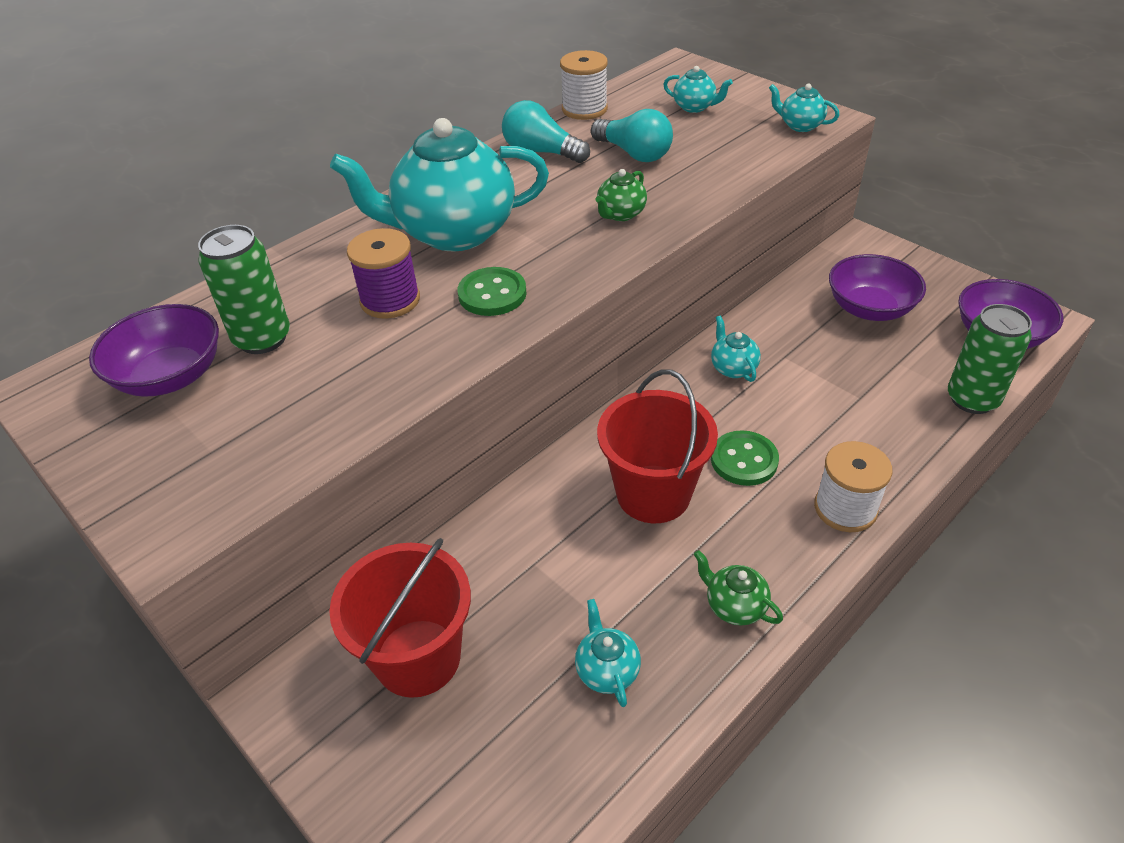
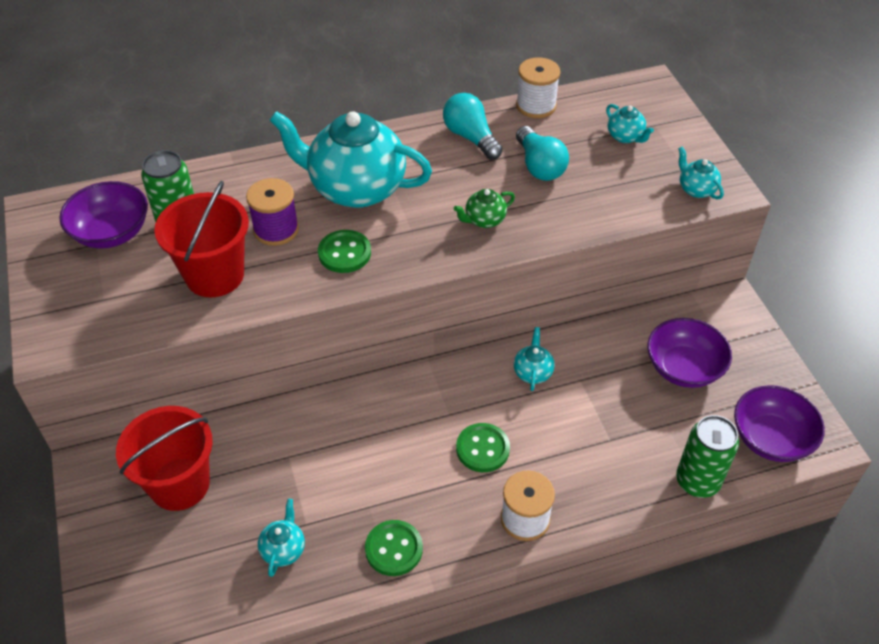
camera: 25 degrees right, 5 degrees up
red bucket [597,369,718,523] -> red bucket moved to [154,181,249,297]
green teapot [694,550,783,626] -> green button [365,520,423,576]

